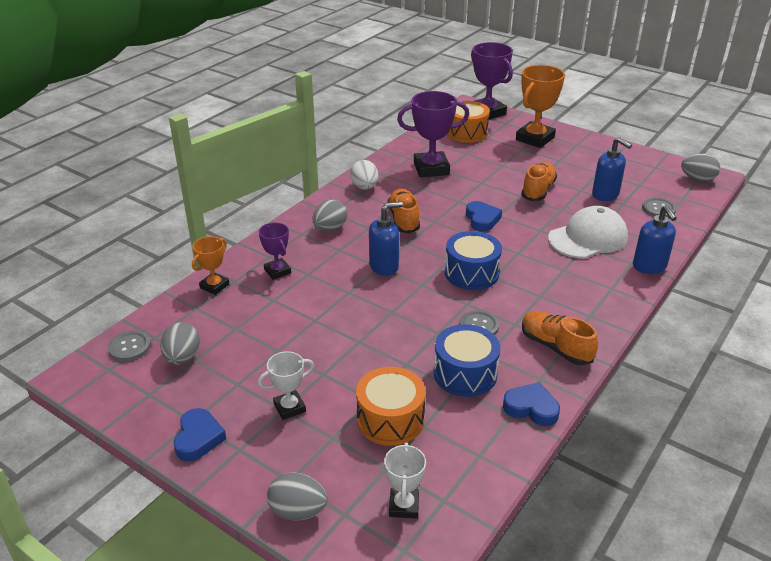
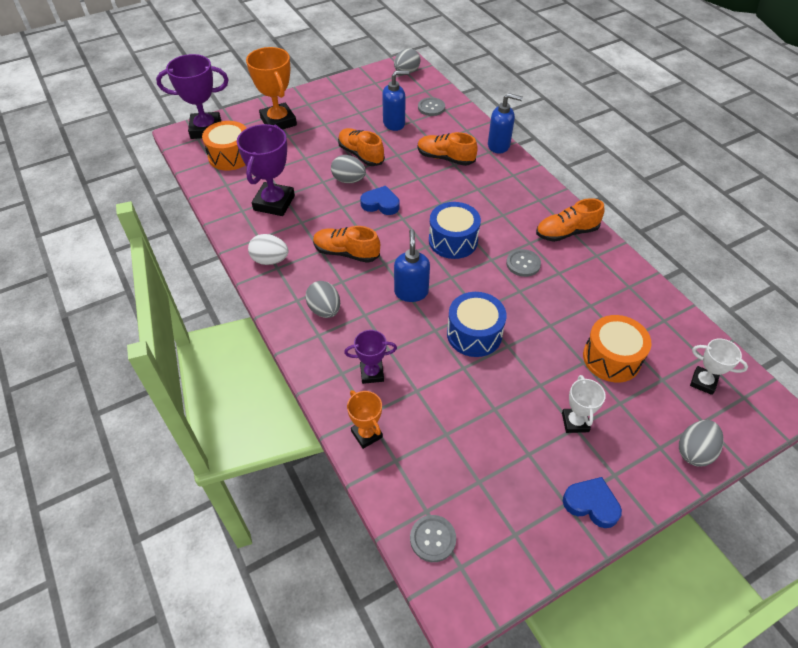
camera: 65 degrees left, 15 degrees up
grey egg [160,322,200,365] -> grey egg moved to [331,155,366,183]
blue drum [434,324,501,397] -> blue drum moved to [447,292,507,357]
blue heart [503,382,560,426] -> none
white cap [548,206,628,259] -> orange shoe [418,132,478,166]

